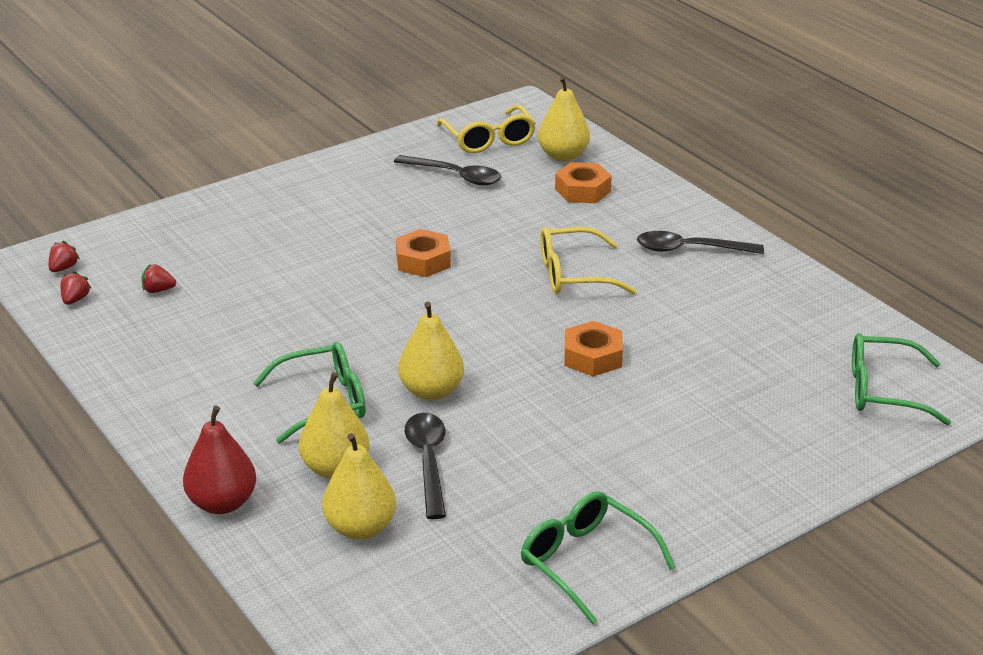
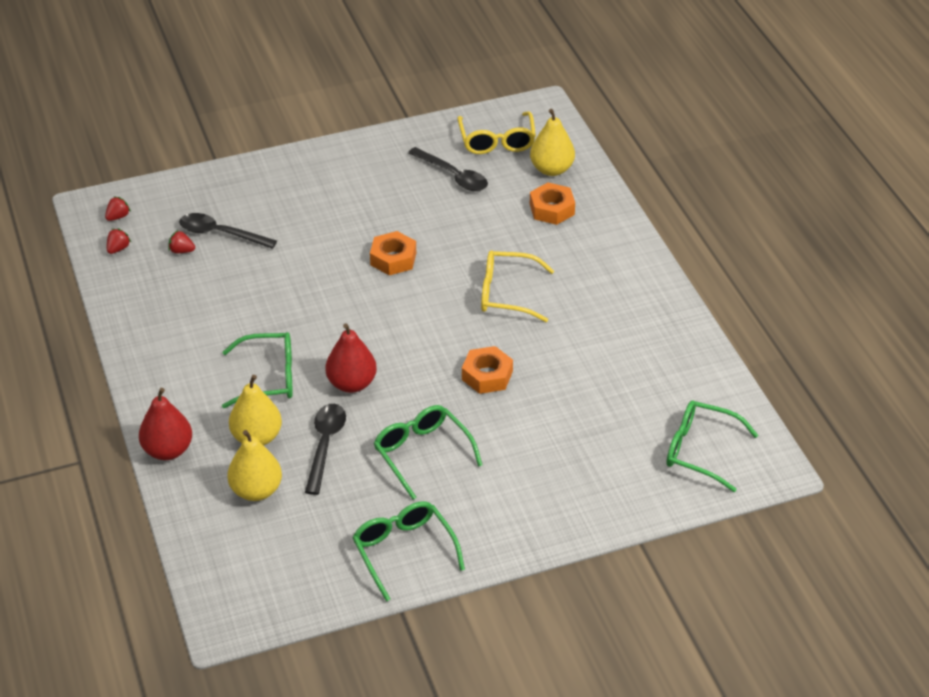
camera: 15 degrees right, 10 degrees up
yellow pear [398,302,464,400] -> red pear [326,323,377,393]
black spoon [637,231,764,254] -> black spoon moved to [179,213,277,249]
none -> green glasses [374,405,482,500]

